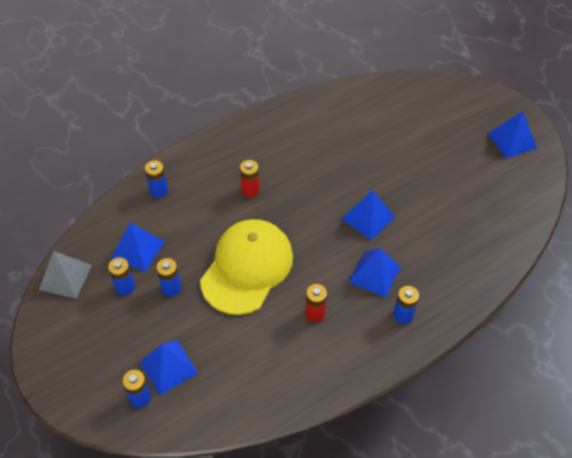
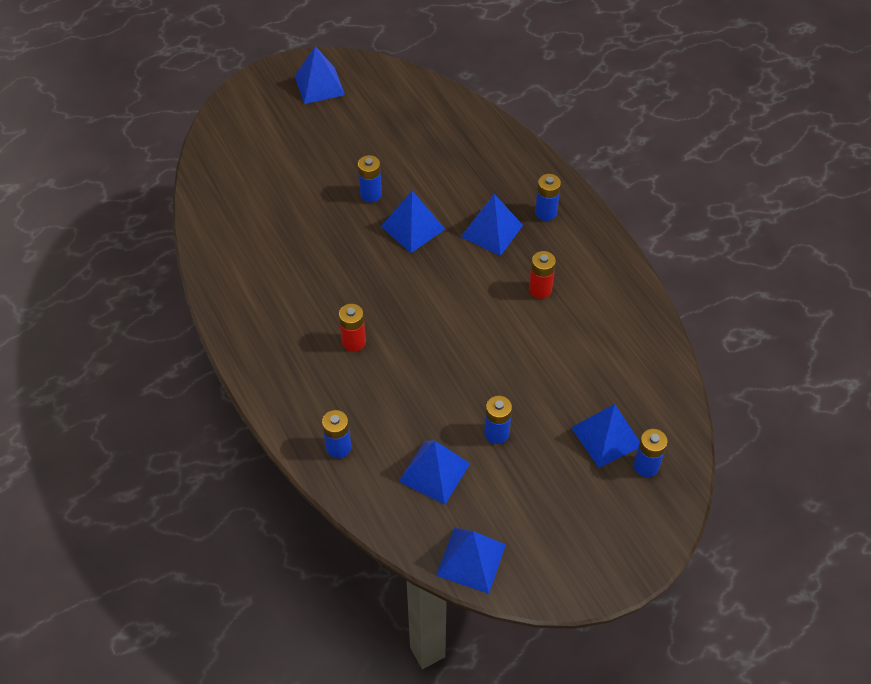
camera: 85 degrees left, 0 degrees up
grey pyramid [39,251,92,299] -> blue pyramid [436,528,506,594]
blue battery [108,257,135,296] -> blue battery moved to [358,155,382,202]
yellow cap [200,219,293,315] -> none

